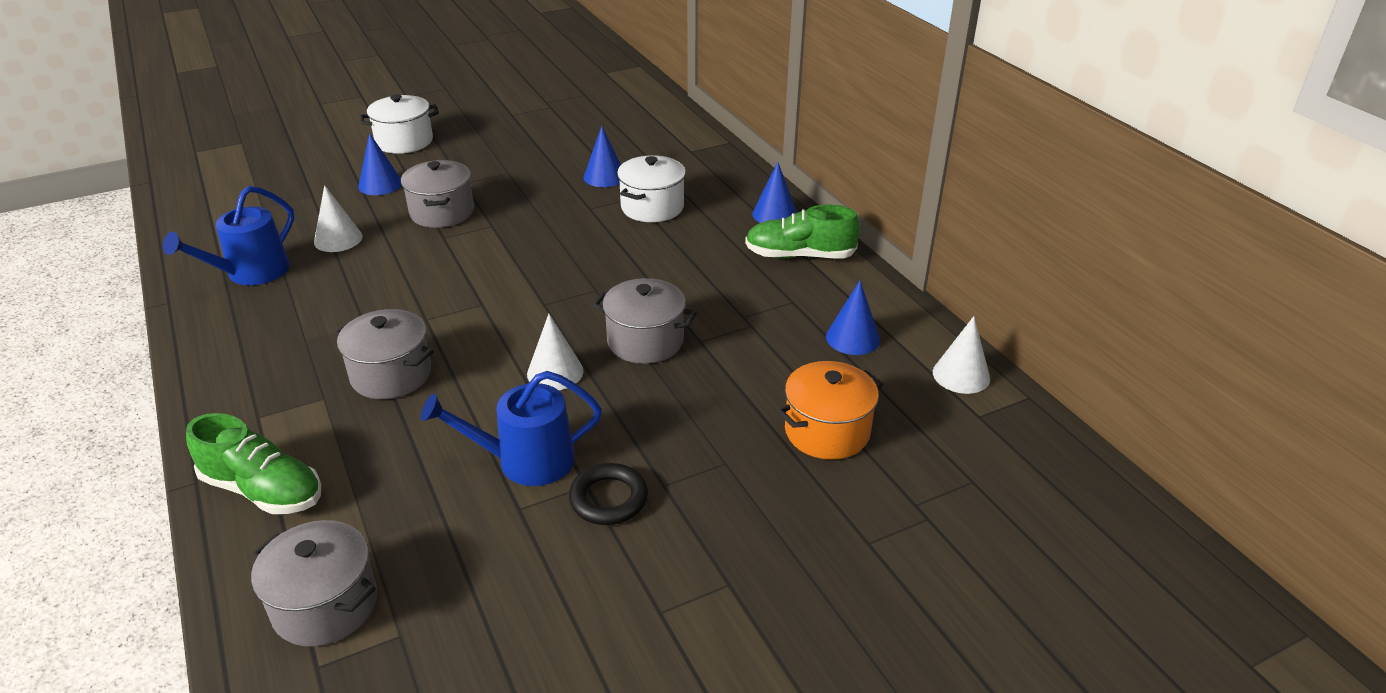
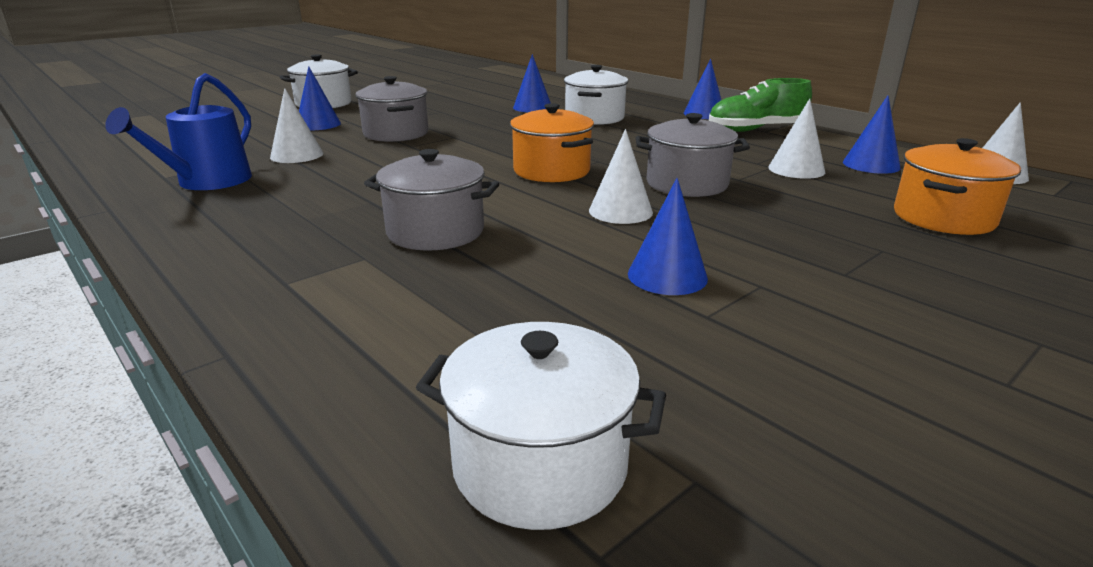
camera: 15 degrees left, 10 degrees down
green shoe [186,413,321,514] -> none
grey pot [251,520,377,647] -> white pot [416,322,666,530]
blue watering can [421,371,602,486] -> blue cone [628,178,708,295]
black ring [569,463,648,525] -> none
none -> orange pot [510,103,594,182]
none -> white cone [768,98,825,179]

